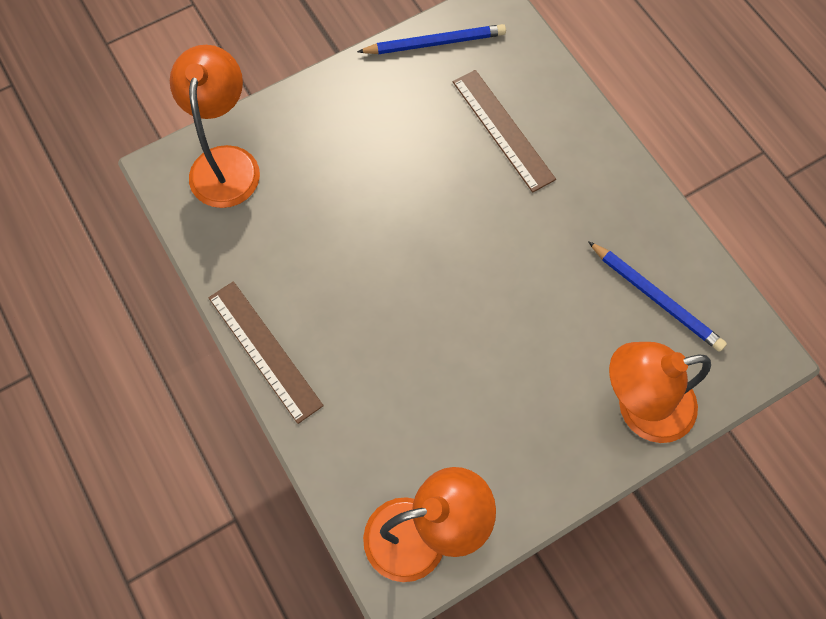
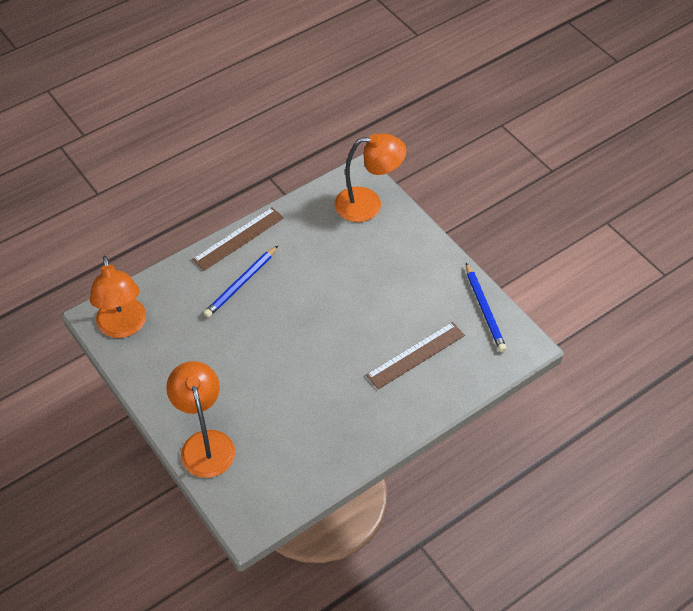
camera: 85 degrees right, 15 degrees down
blue pencil [588,241,727,352] -> blue pencil moved to [204,246,278,318]

